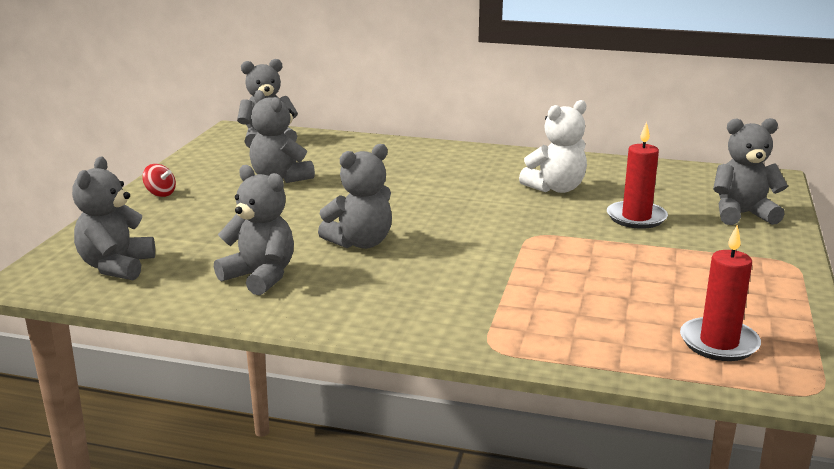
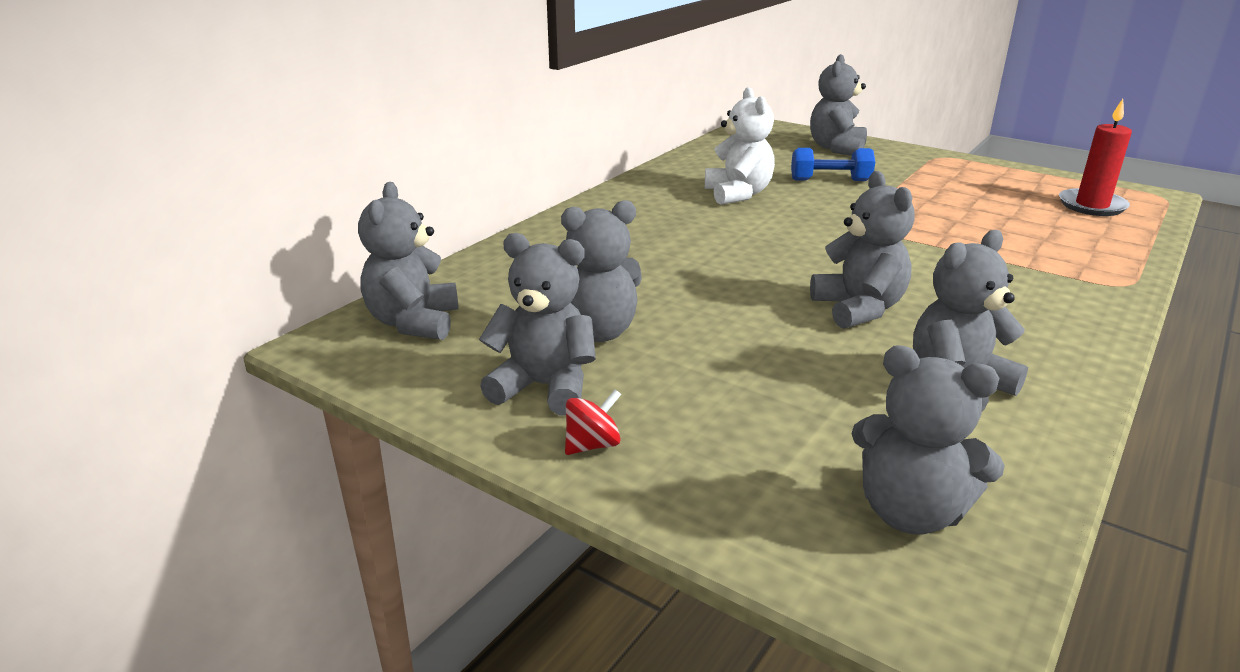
camera: 70 degrees left, 5 degrees up
red candle [607,122,668,229] -> blue dumbbell [791,148,875,181]
none -> grey teddy bear [479,233,596,416]

